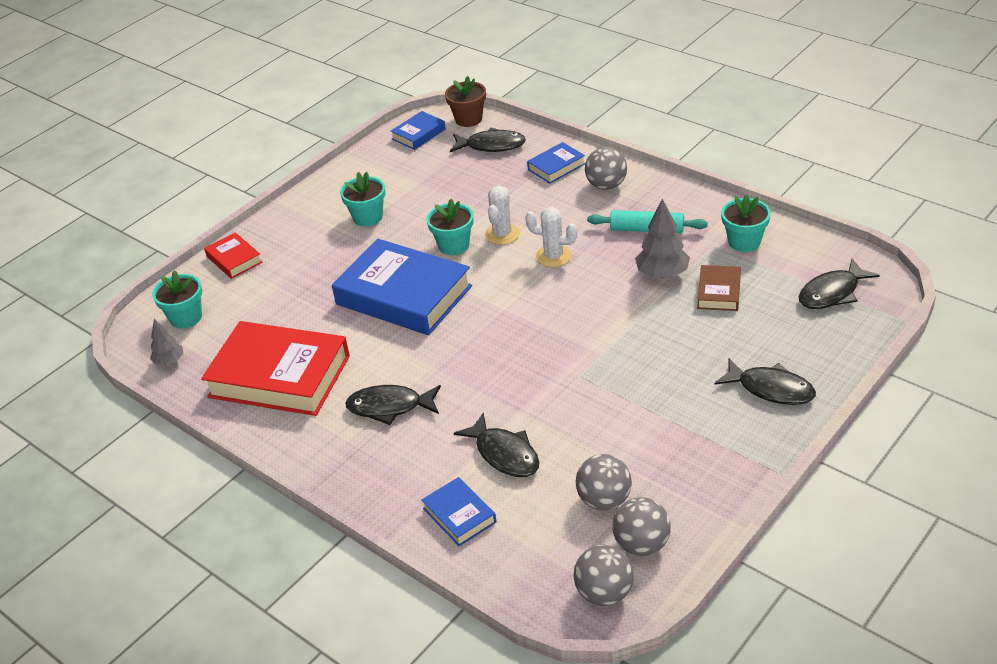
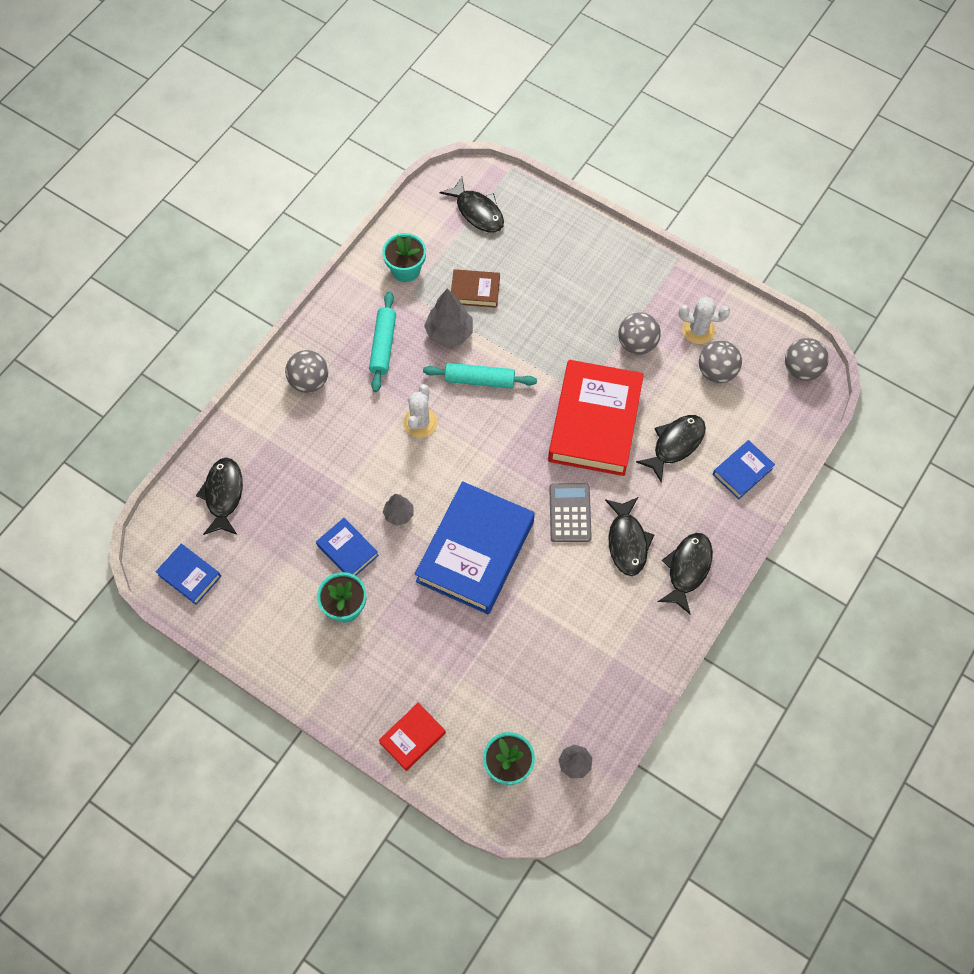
camera: 100 degrees left, 25 degrees up
red book [201,321,350,416] -> red book moved to [548,360,644,476]
turquoise flower pot [427,199,474,255] -> grey tree [383,494,414,526]
brown flower pot [445,76,486,127] -> none
white cactus [485,186,520,245] -> white cactus moved to [679,297,730,344]
blue book [527,142,585,184] -> blue book moved to [316,518,379,576]
grey ball [612,497,671,556] -> grey ball moved to [619,312,661,355]
black fish [715,358,816,405] -> black fish moved to [658,533,713,614]
none -> turquoise rolling pin [423,363,537,389]
none -> grey calculator [549,483,592,542]

